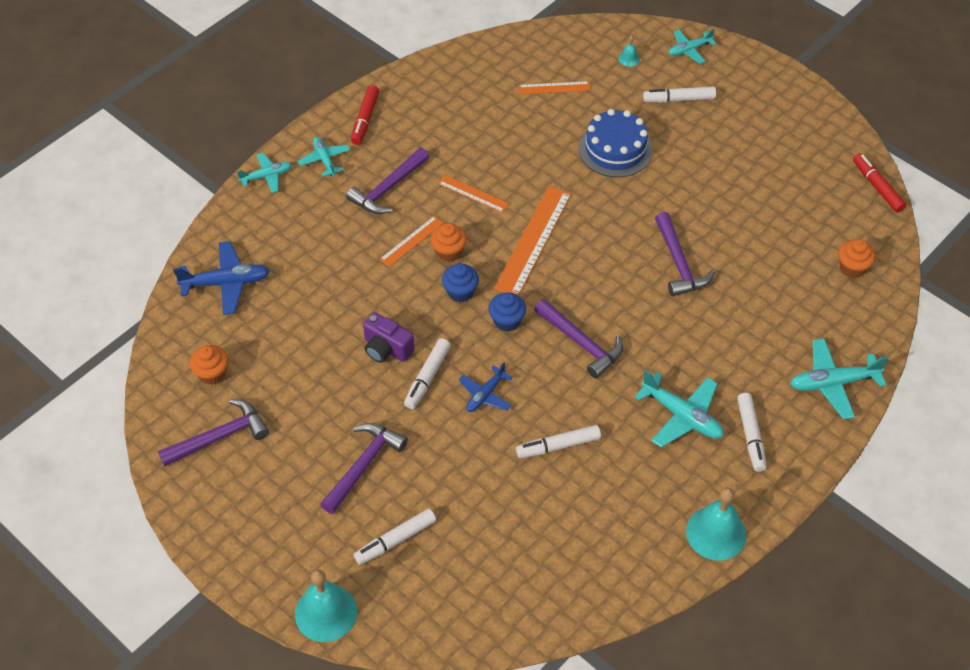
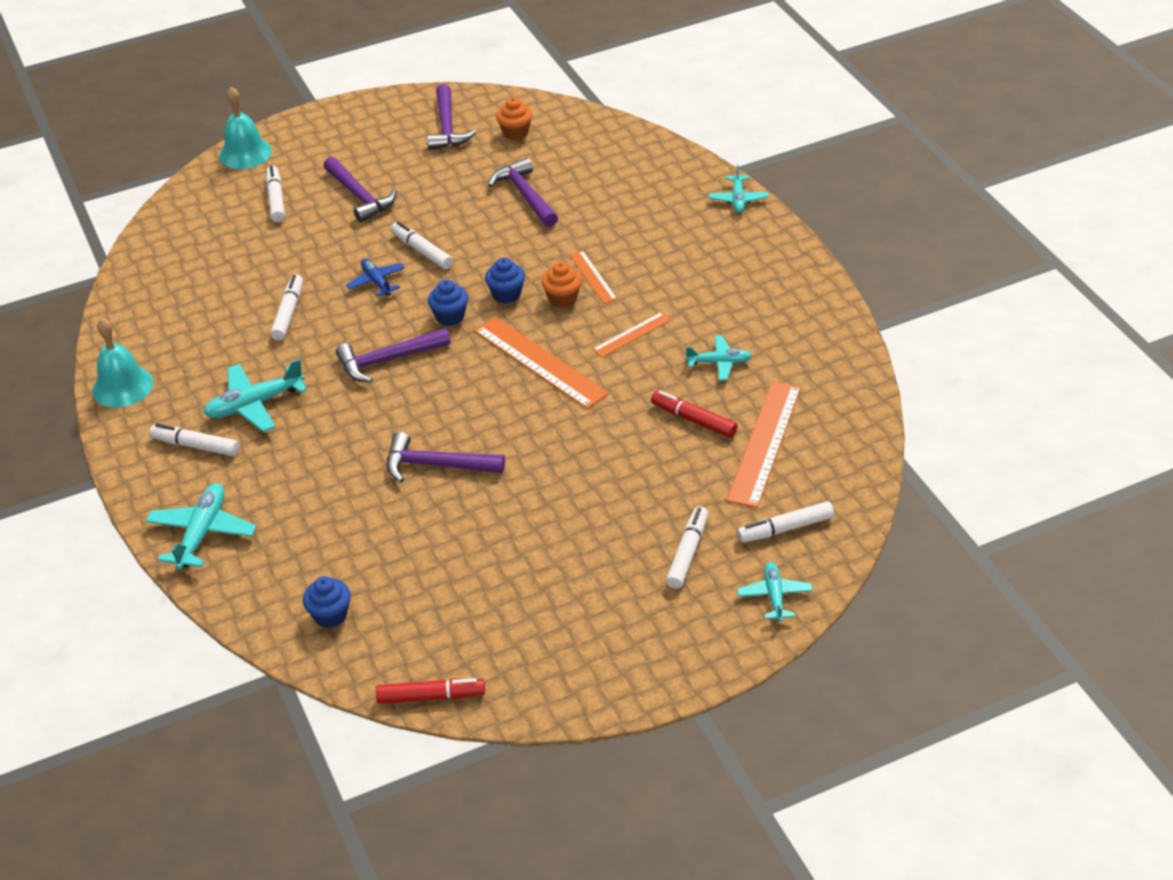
camera: 115 degrees right, 10 degrees down
blue plane [173,241,270,315] -> none
turquoise plane [297,137,350,177] -> turquoise plane moved to [685,335,752,381]
purple hammer [346,148,429,214] -> purple hammer moved to [488,158,558,227]
red marker [351,85,379,145] -> red marker moved to [651,391,738,438]
purple camera [363,312,414,363] -> none
orange ruler [518,81,591,94] -> orange ruler [726,381,801,508], size x1.86
blue cake [579,109,653,177] -> none
turquoise bell [618,35,640,67] -> white marker [737,501,834,543]
orange cupcake [838,239,875,278] -> blue cupcake [303,576,351,628]

